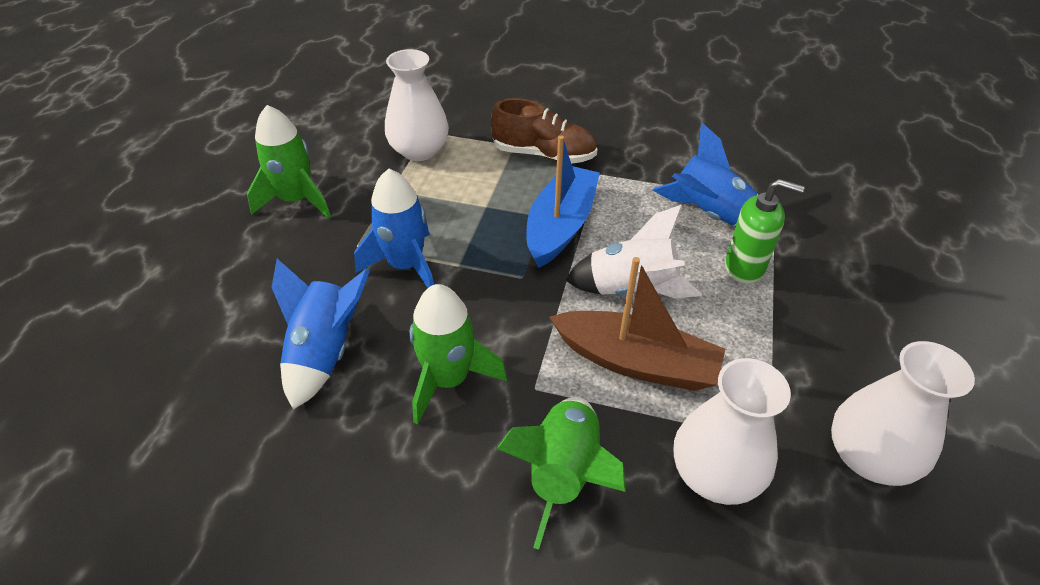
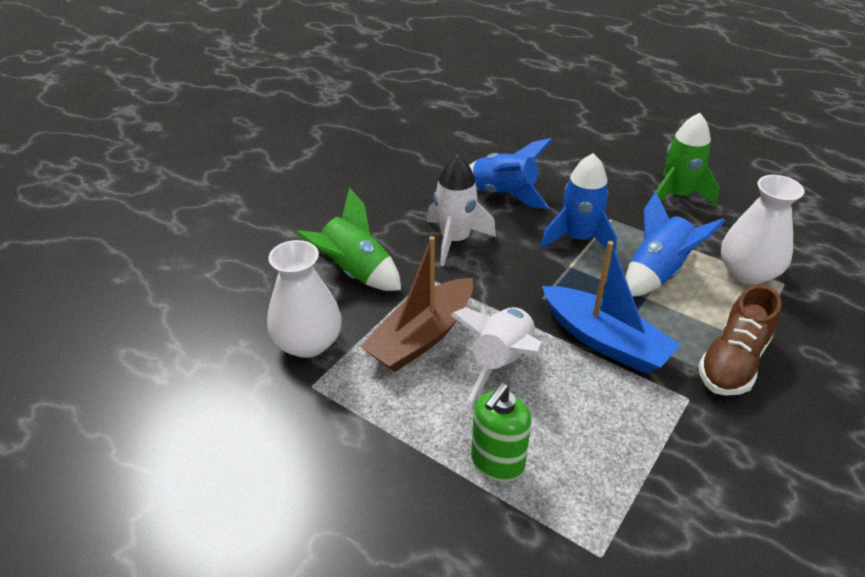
camera: 110 degrees right, 5 degrees down
green rocket [410,284,507,425] -> white rocket [427,154,496,266]
blue rocket [653,123,758,226] -> blue rocket moved to [625,191,725,297]
white vase [831,341,975,486] -> none

